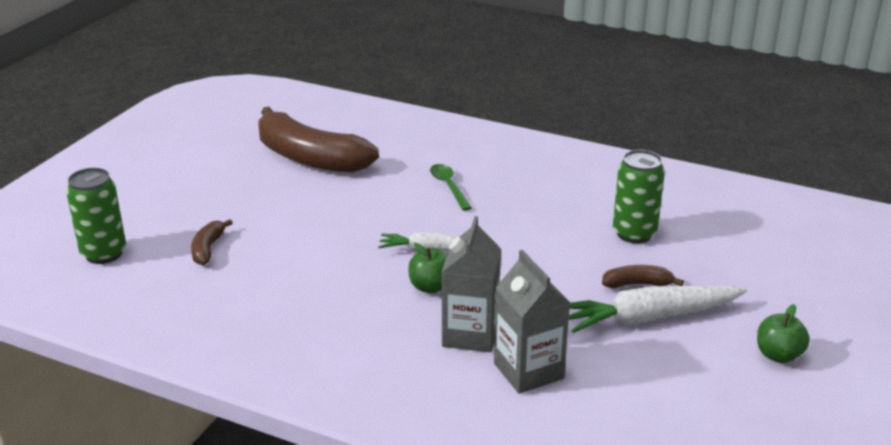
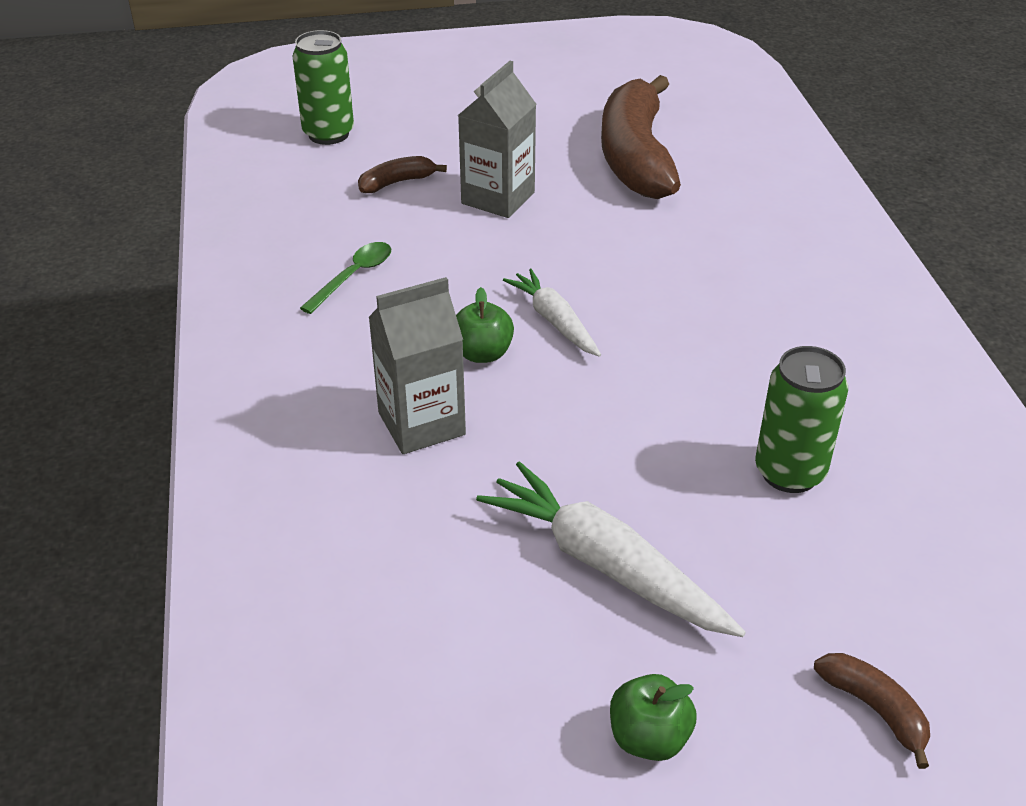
camera: 55 degrees right, 10 degrees up
green spoon [430,164,472,211] -> green spoon moved to [300,242,391,314]
grey carton [494,250,570,394] -> grey carton moved to [458,61,536,218]
brown banana [602,265,684,288] -> brown banana moved to [814,653,930,769]

